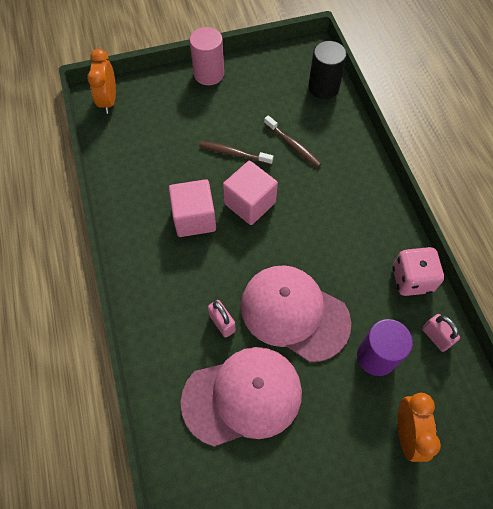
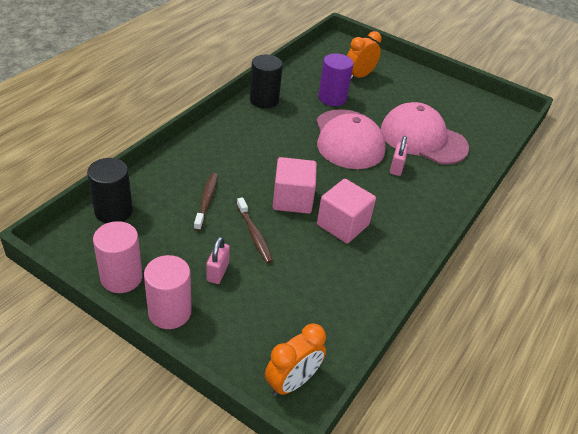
camera: 135 degrees left, 20 degrees down
pink dice [392,247,444,296] -> black cylinder [250,55,283,109]
pink padlock [422,314,460,352] -> pink padlock moved to [206,237,230,284]
none -> pink cylinder [93,221,143,293]

